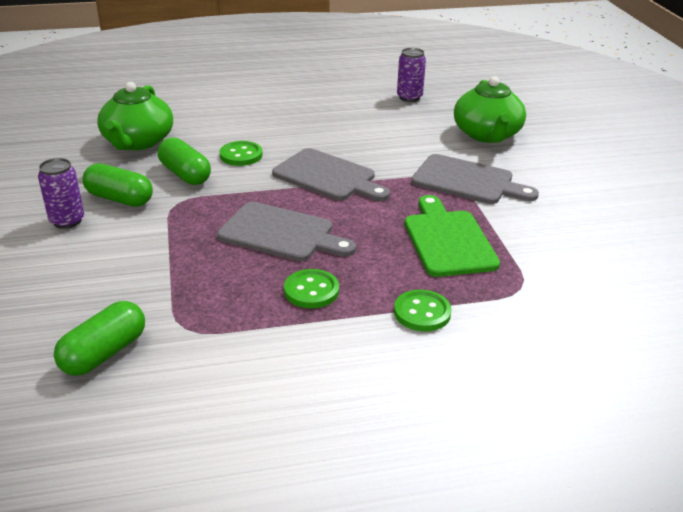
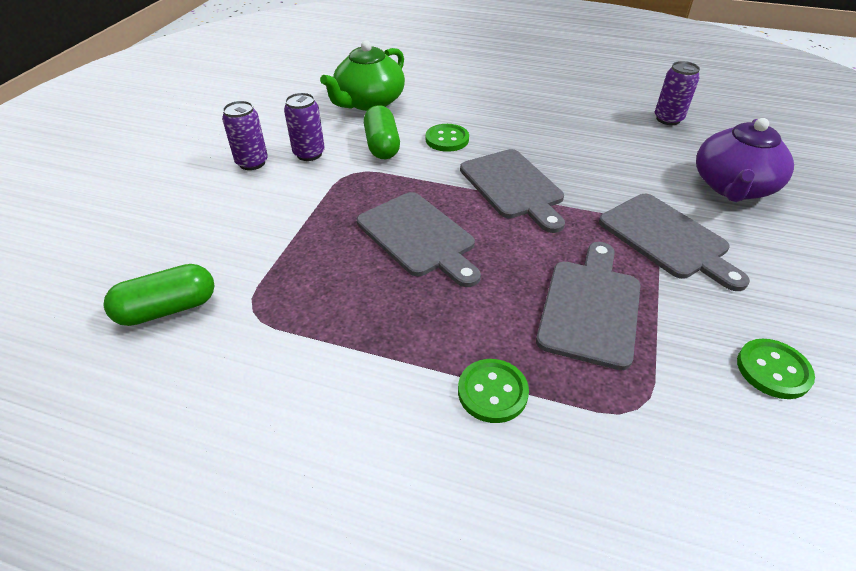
camera: 30 degrees right, 10 degrees up
green capsule [82,163,153,207] -> purple can [284,93,325,161]
green button [284,269,339,308] -> green button moved to [737,339,815,399]
green cutting board [405,195,500,277] -> grey cutting board [536,242,641,370]
green teapot [454,76,526,143] -> purple teapot [696,118,794,202]

